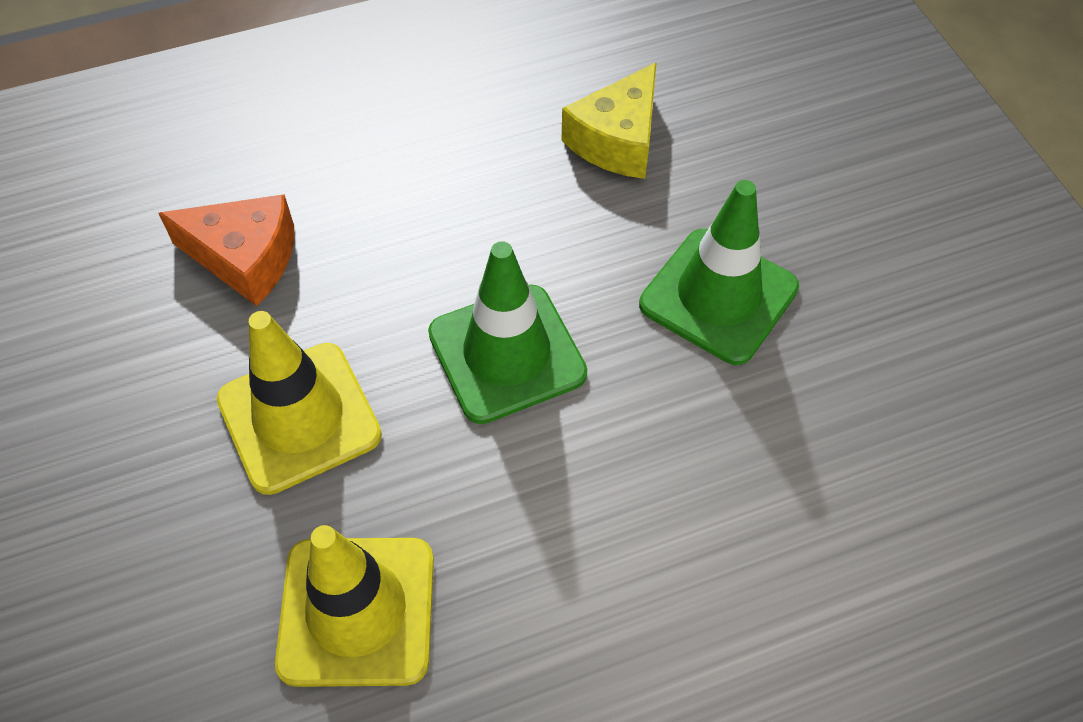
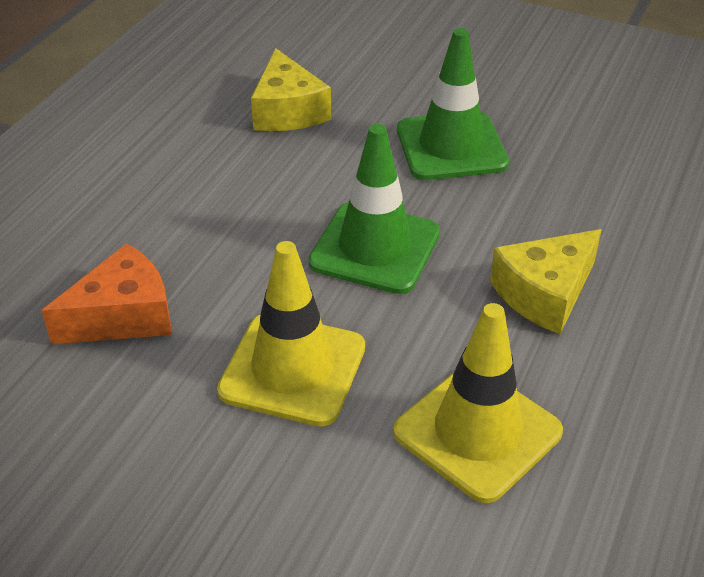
camera: 45 degrees left, 15 degrees down
none -> yellow cheese [490,229,602,334]

